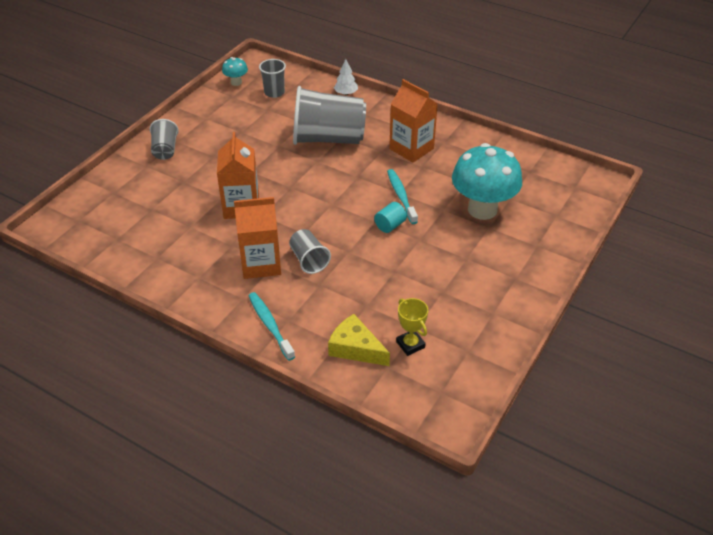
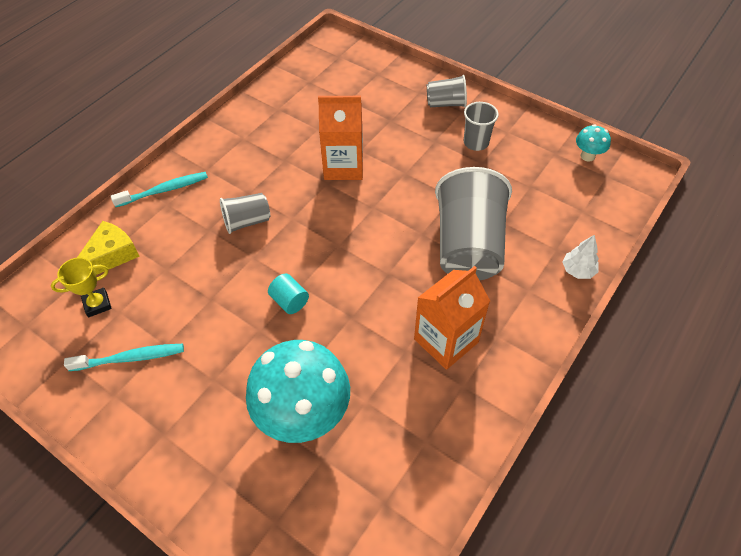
camera: 95 degrees right, 10 degrees up
orange carton [234,197,281,279] -> none
grey cup [259,59,286,98] -> grey cup moved to [464,102,499,151]
turquoise toothbrush [387,169,418,224] -> turquoise toothbrush moved to [64,344,184,371]

